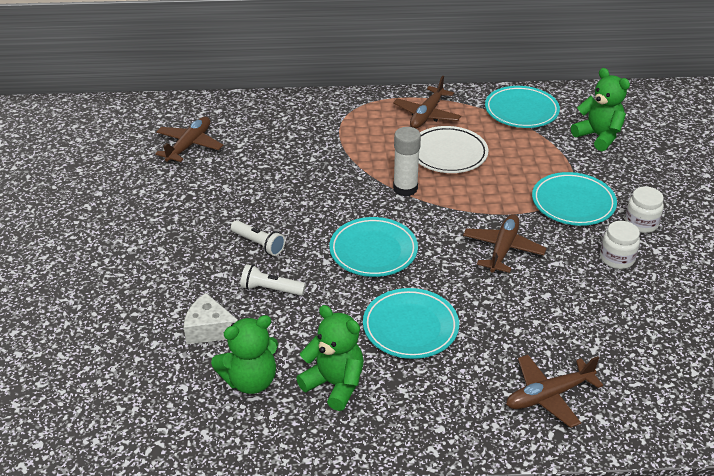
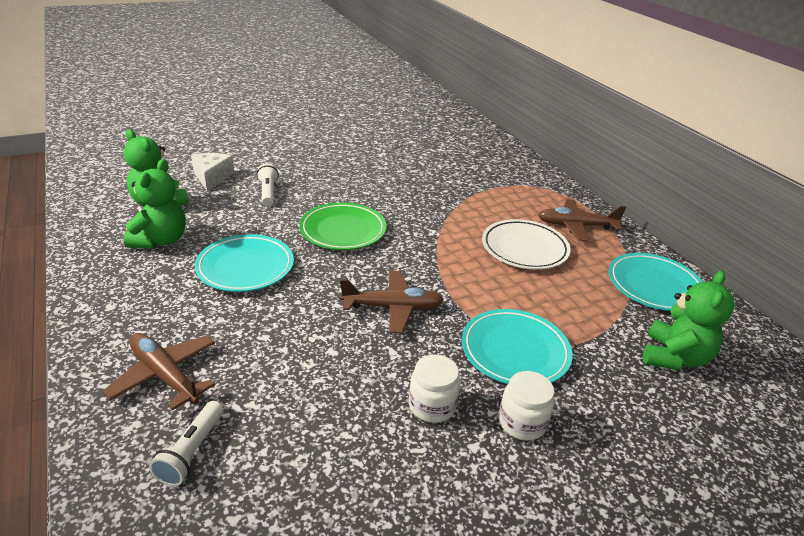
camera: 65 degrees right, 5 degrees down
brown plane [155,117,223,162] -> none
white flashlight [231,220,285,256] -> white flashlight moved to [149,401,224,486]
turquoise plate [329,217,418,277] -> green plate [299,202,387,250]
white glue stick [393,127,421,196] -> none

